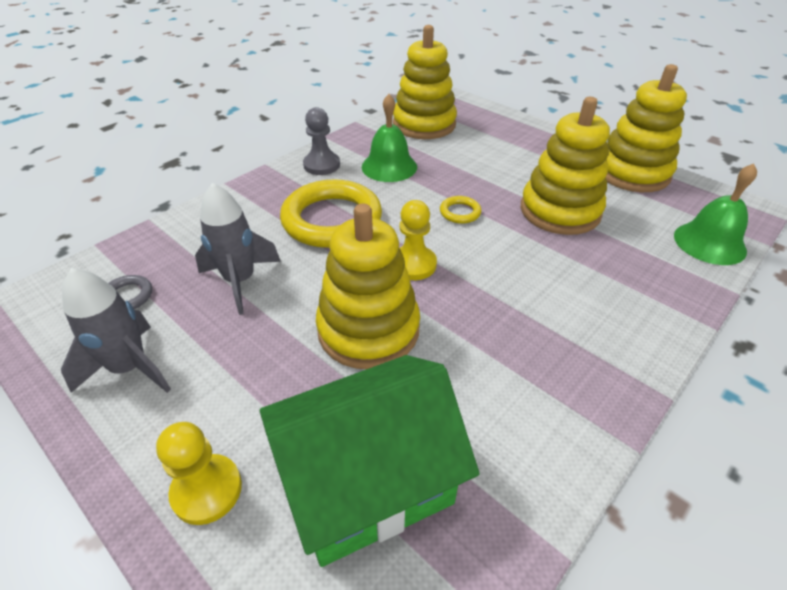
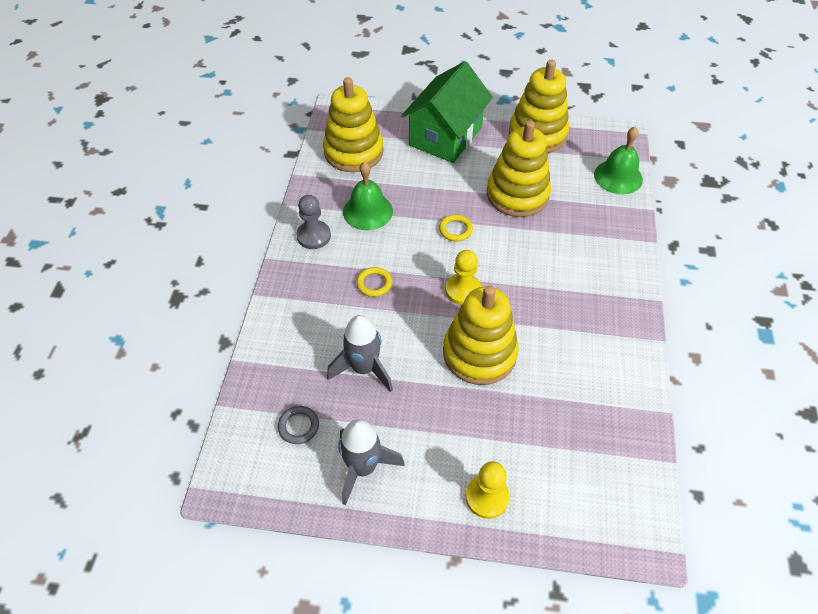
camera: 35 degrees left, 10 degrees up
green house [260,355,480,567] -> green house moved to [401,61,493,163]
yellow ring [280,179,382,248] -> yellow ring [356,267,392,297], size x0.42

